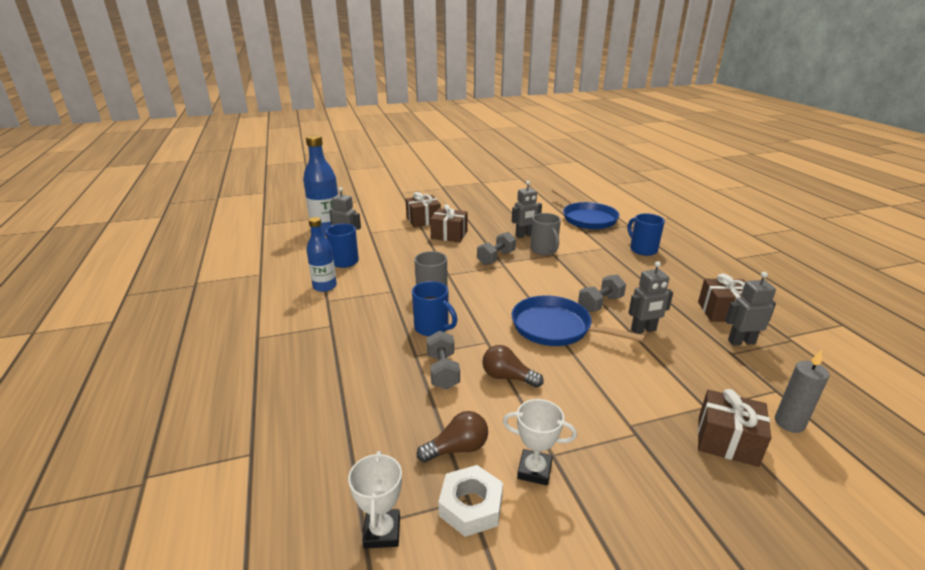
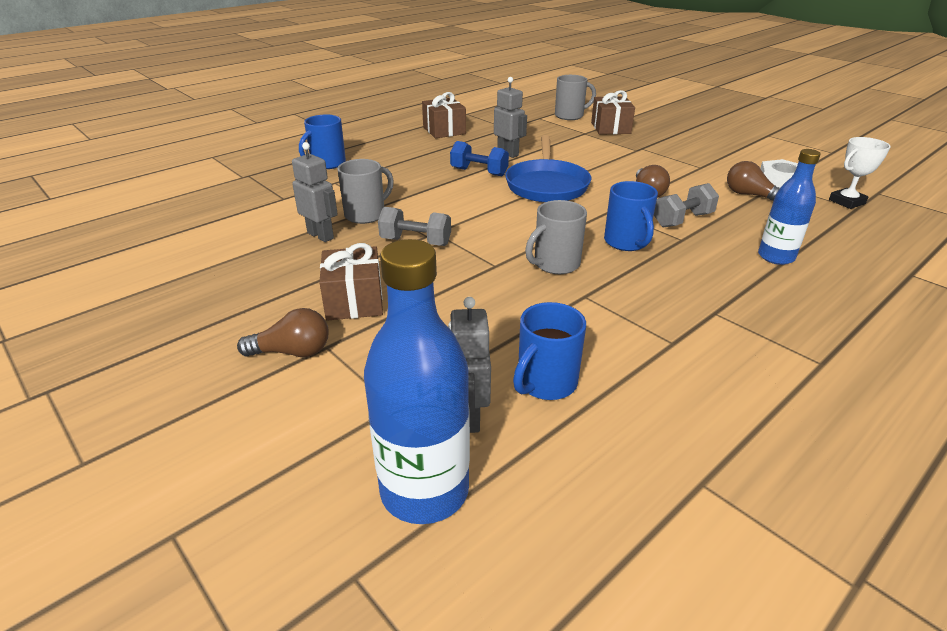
camera: 115 degrees left, 5 degrees up
blue bottle [306,217,337,292] -> blue bottle moved to [758,149,821,265]
brown gift [405,192,441,227] -> brown light bulb [237,308,329,357]
blue mug [412,281,457,336] -> blue mug turned 150 degrees clockwise [604,181,658,251]
white trophy [503,399,577,485] -> none
blue pan [552,189,619,229] -> none
grey dumbbell [578,274,626,312] -> blue dumbbell [450,141,509,176]
grey robot [725,272,776,346] -> none
grey candle [775,349,830,433] -> grey mug [555,75,596,120]

